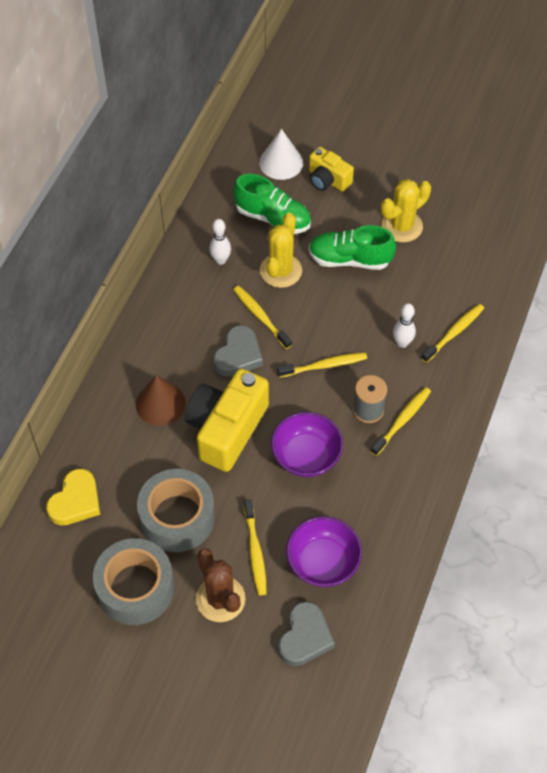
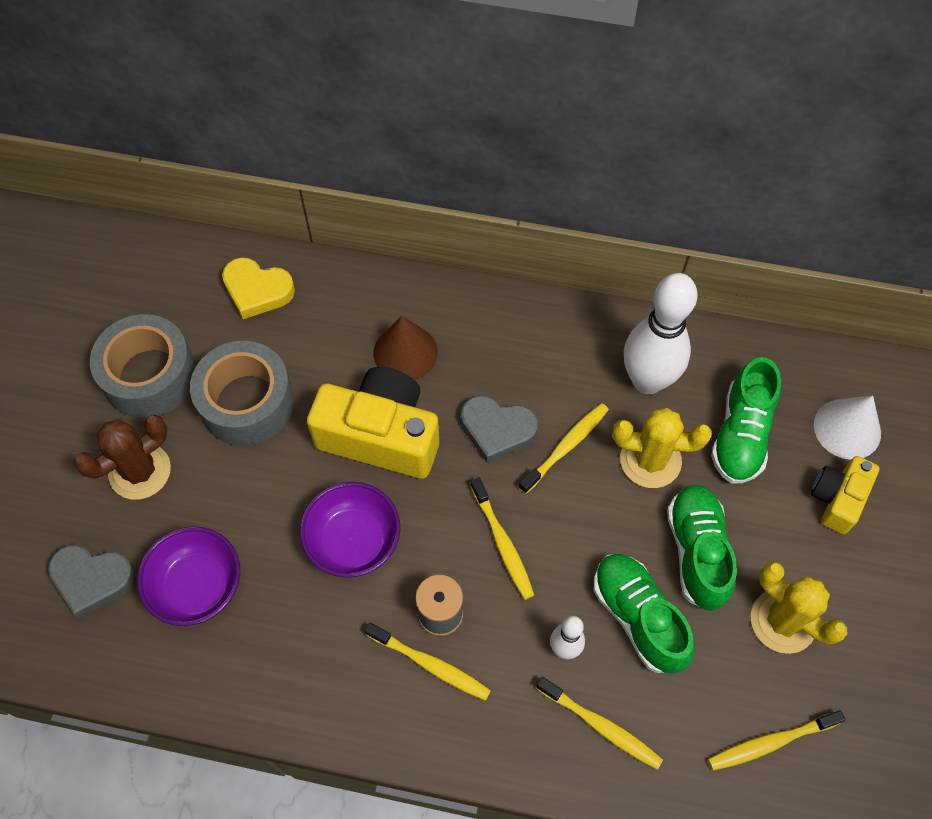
camera: 80 degrees right, 5 degrees up
white bowling pin [209,219,231,265] -> white bowling pin [624,273,698,394], size x2.06
yellow toothbrush [244,499,267,596] -> yellow toothbrush moved to [708,710,846,771]
none -> green shoe [594,554,694,674]

